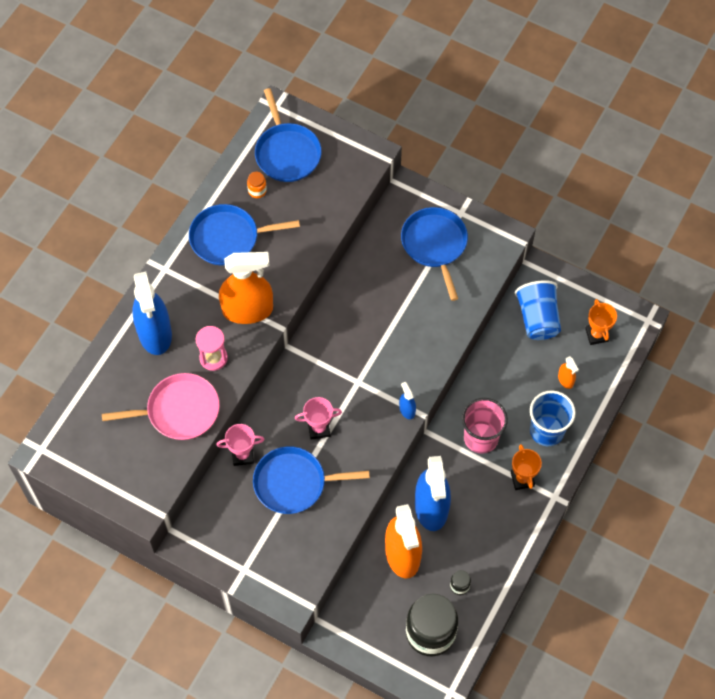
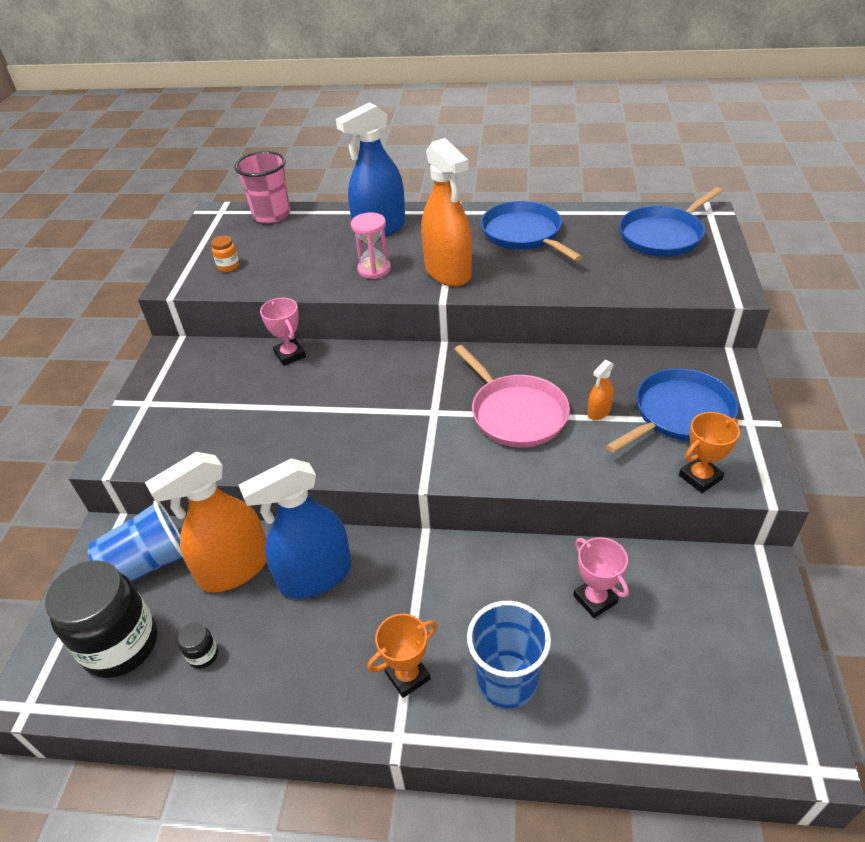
camera: 70 degrees right, 20 degrees down
pink pan [102,373,220,440] -> pink pan moved to [454,345,570,447]
orange jar [247,172,267,198] -> orange jar moved to [211,236,239,272]
blue pan [253,446,370,514] -> none
pink trophy [295,397,342,440] -> pink trophy moved to [573,537,629,618]
blue spray bottle [399,382,416,419] -> none
pink cup [462,398,508,454] -> pink cup moved to [234,151,290,224]
blue cup [515,280,561,340] -> blue cup moved to [88,500,183,582]
orange spray bottle [558,356,579,389] -> orange spray bottle moved to [587,360,614,420]
orange trophy [585,299,617,345] -> orange trophy moved to [679,412,740,493]

